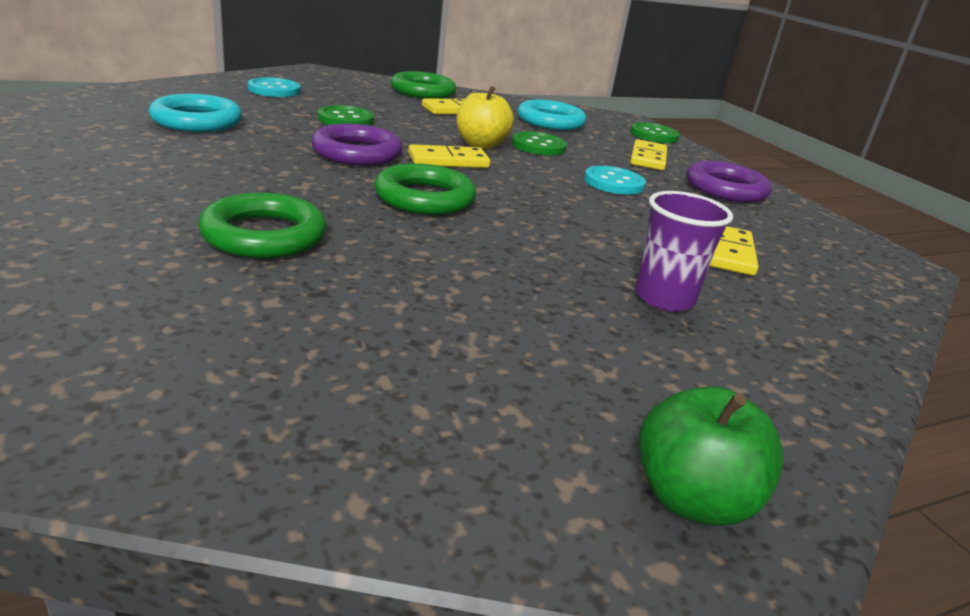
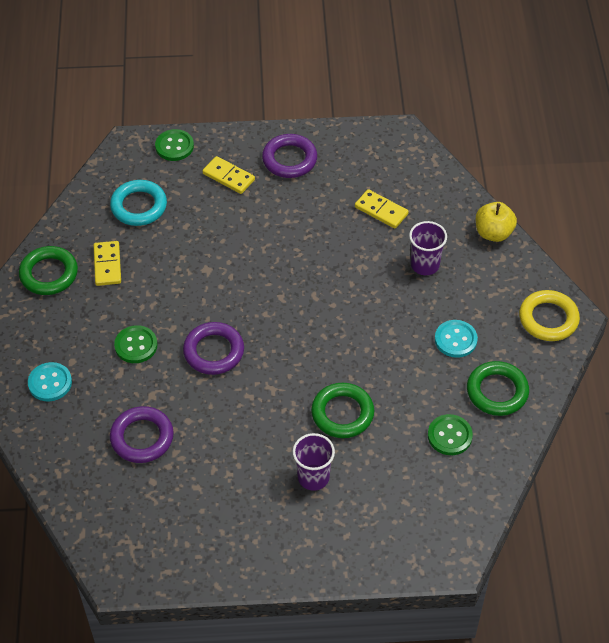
camera: 65 degrees left, 25 degrees up
turquoise ring [149,94,242,132] -> purple ring [110,406,174,463]
green ring [374,163,476,215] -> green ring moved to [467,361,529,416]
yellow domino [408,144,490,168] -> none
yellow apple [456,86,514,149] -> yellow apple moved to [476,202,517,242]
green button [512,131,567,156] -> green button moved to [428,414,473,455]
turquoise button [584,166,646,195] -> turquoise button moved to [435,320,478,358]
green apple [639,386,784,526] -> yellow ring [519,290,580,341]
none -> purple cup [293,433,335,491]

